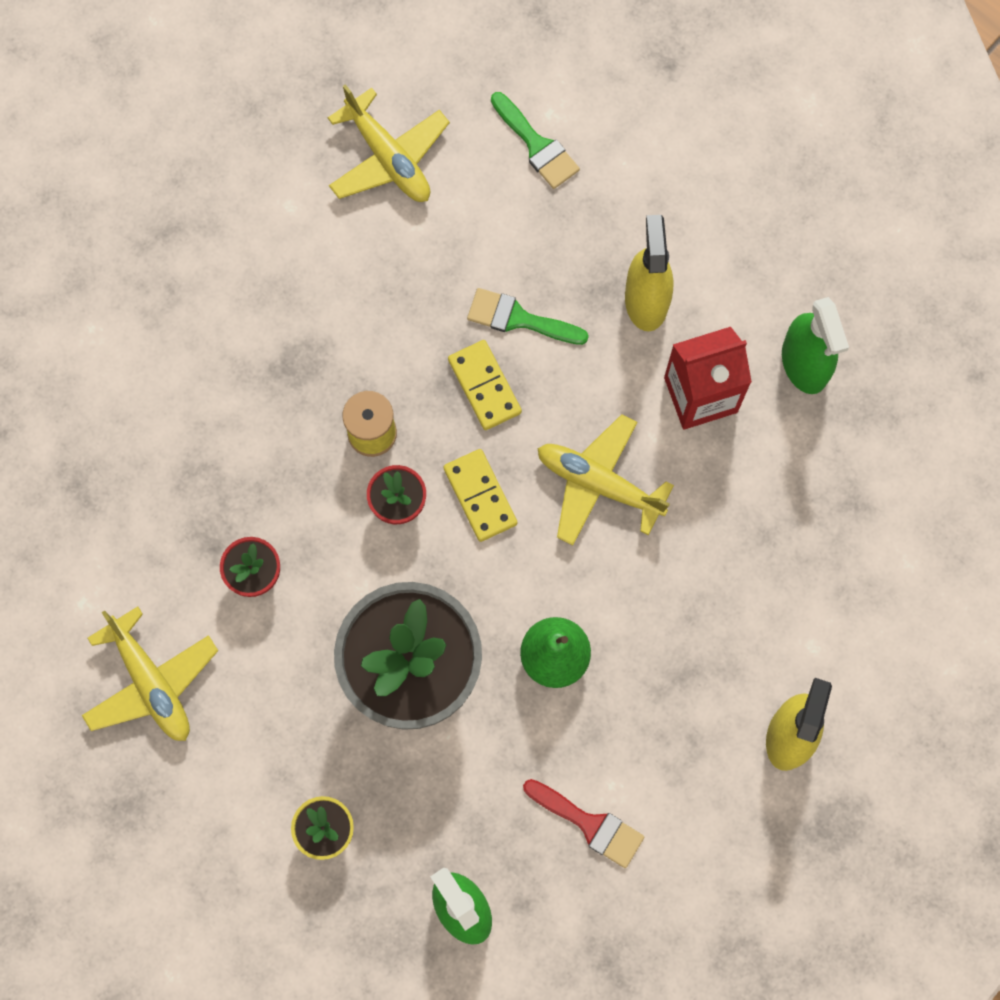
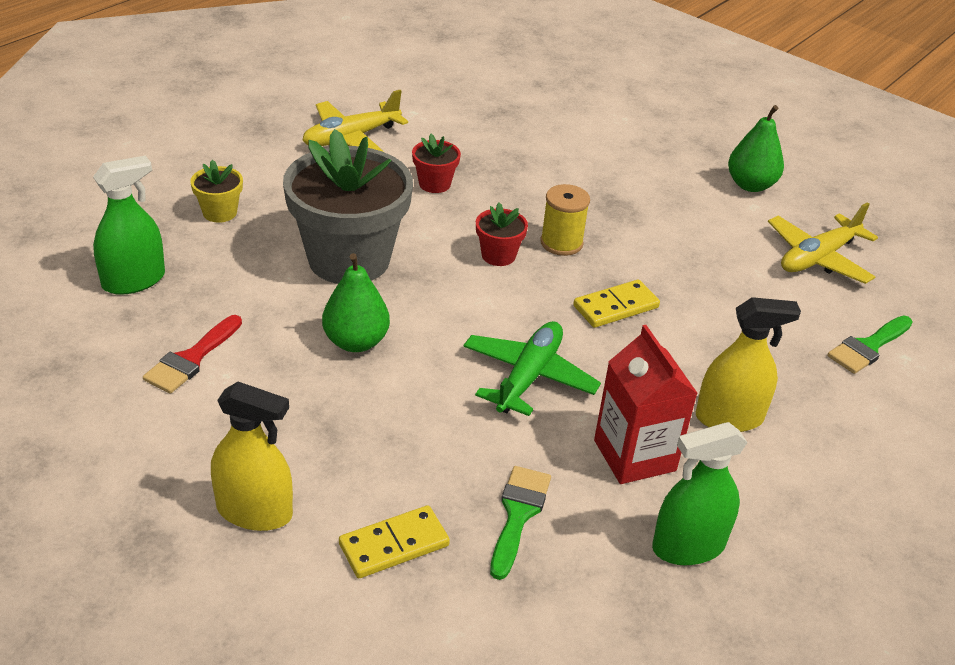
camera: 85 degrees right, 35 degrees down
yellow domino [443,449,517,542] -> yellow domino moved to [339,505,450,578]
green brush [467,288,589,345] -> green brush moved to [490,466,551,580]
yellow plane [537,414,674,545] -> green plane [463,321,601,416]
none -> green pear [728,105,784,192]

